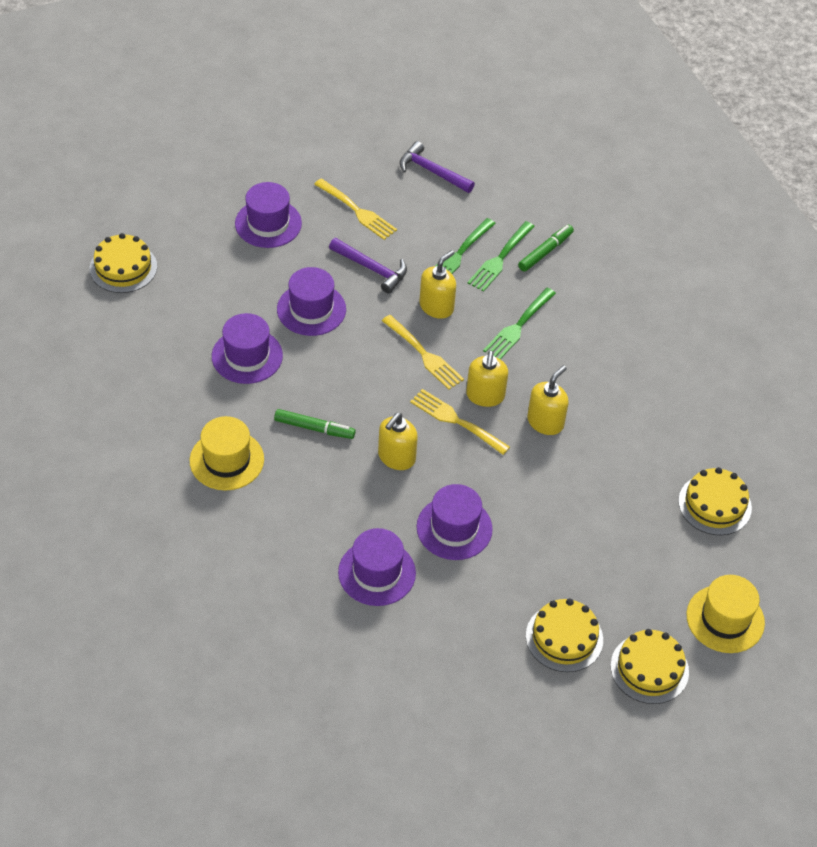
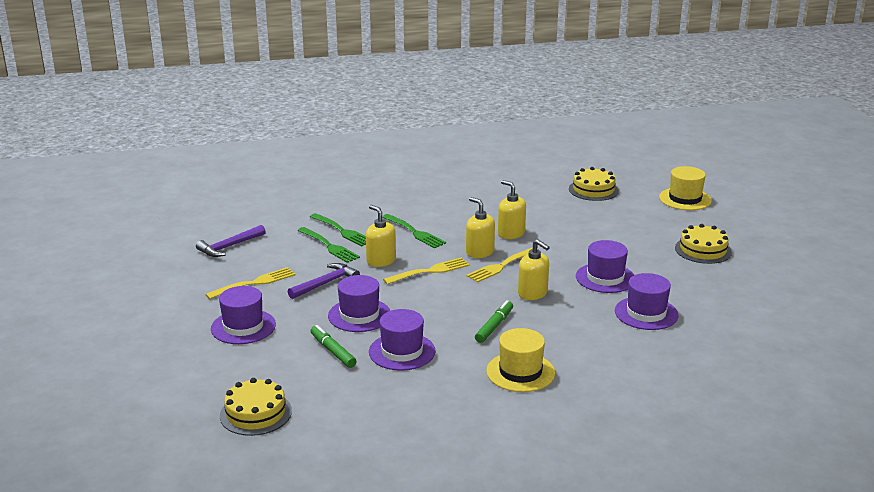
camera: 75 degrees left, 25 degrees down
yellow soap dispenser [466,351,508,407] -> yellow soap dispenser turned 150 degrees counterclockwise [466,197,495,258]
green marker [518,225,574,272] -> green marker moved to [311,325,356,368]
yellow cake [611,629,689,704] -> none

